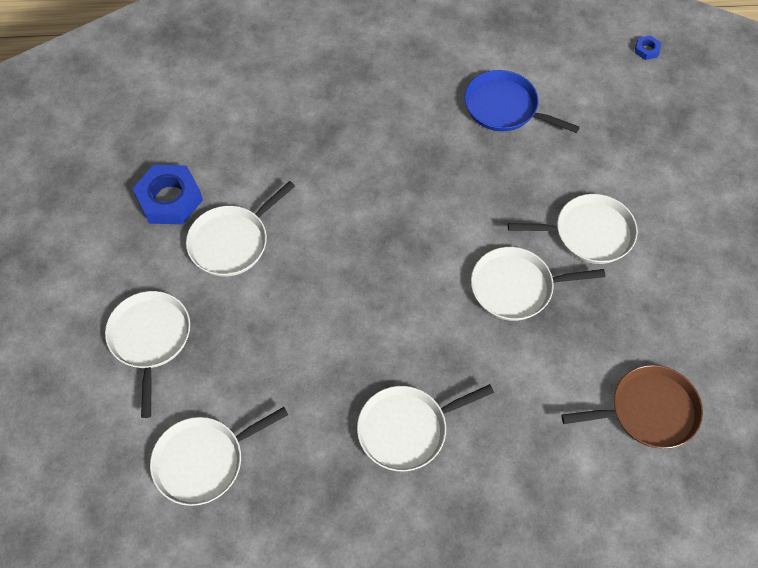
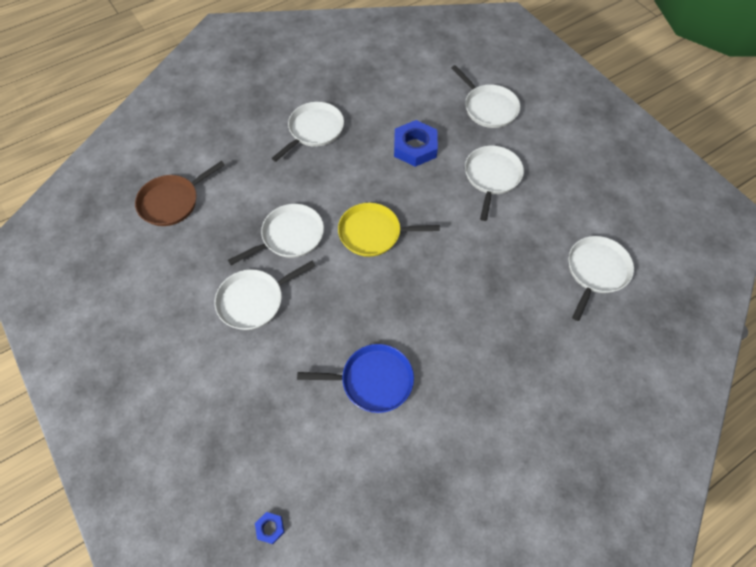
camera: 150 degrees right, 0 degrees up
blue nut [132,165,203,224] -> blue nut moved to [394,120,438,167]
white pan [150,407,288,506] -> white pan moved to [568,236,634,321]
none -> yellow pan [338,203,440,257]

